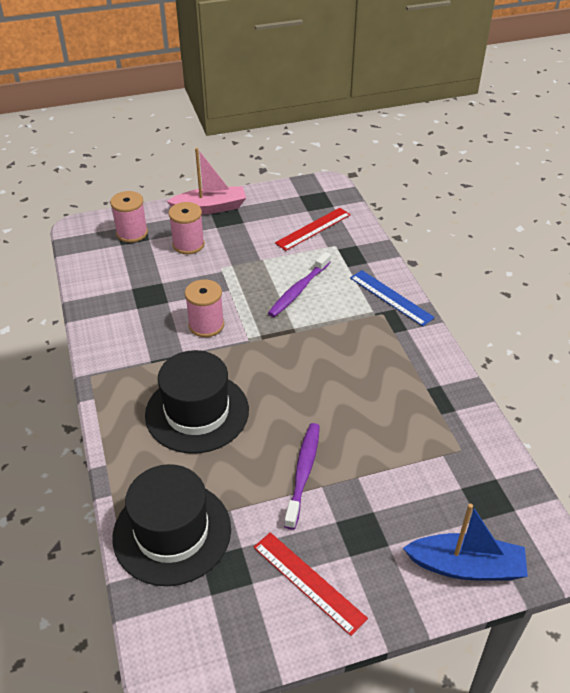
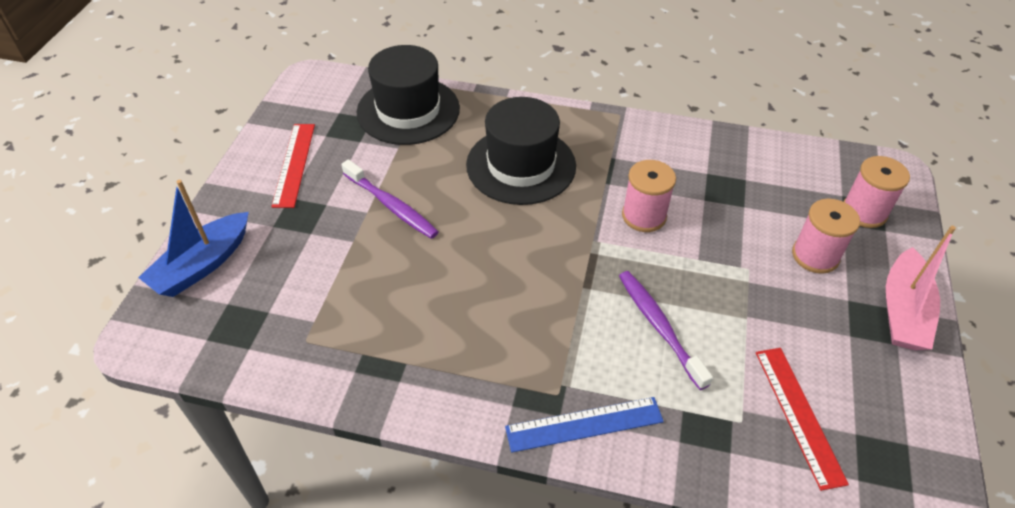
camera: 120 degrees right, 5 degrees up
red ruler [253,532,368,636] -> red ruler turned 75 degrees counterclockwise [271,124,315,208]

